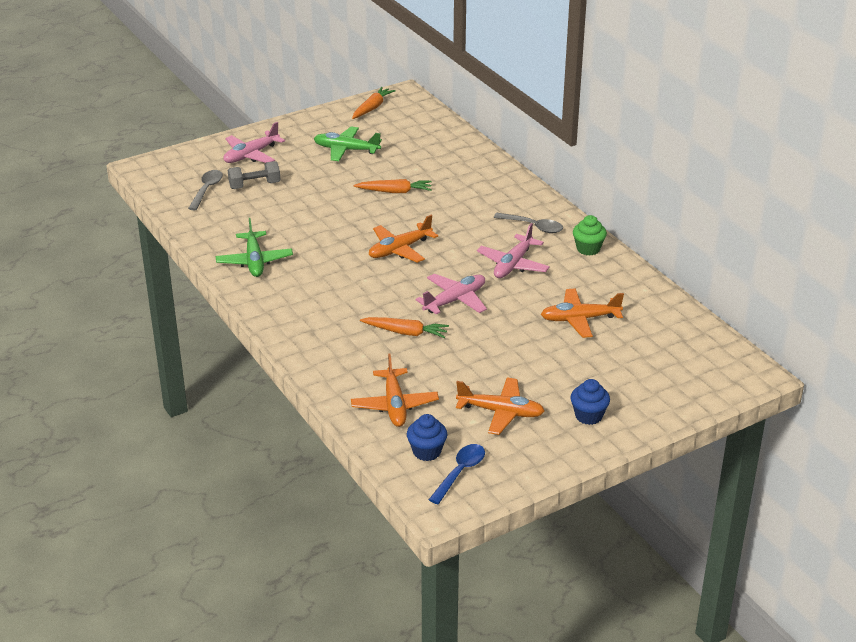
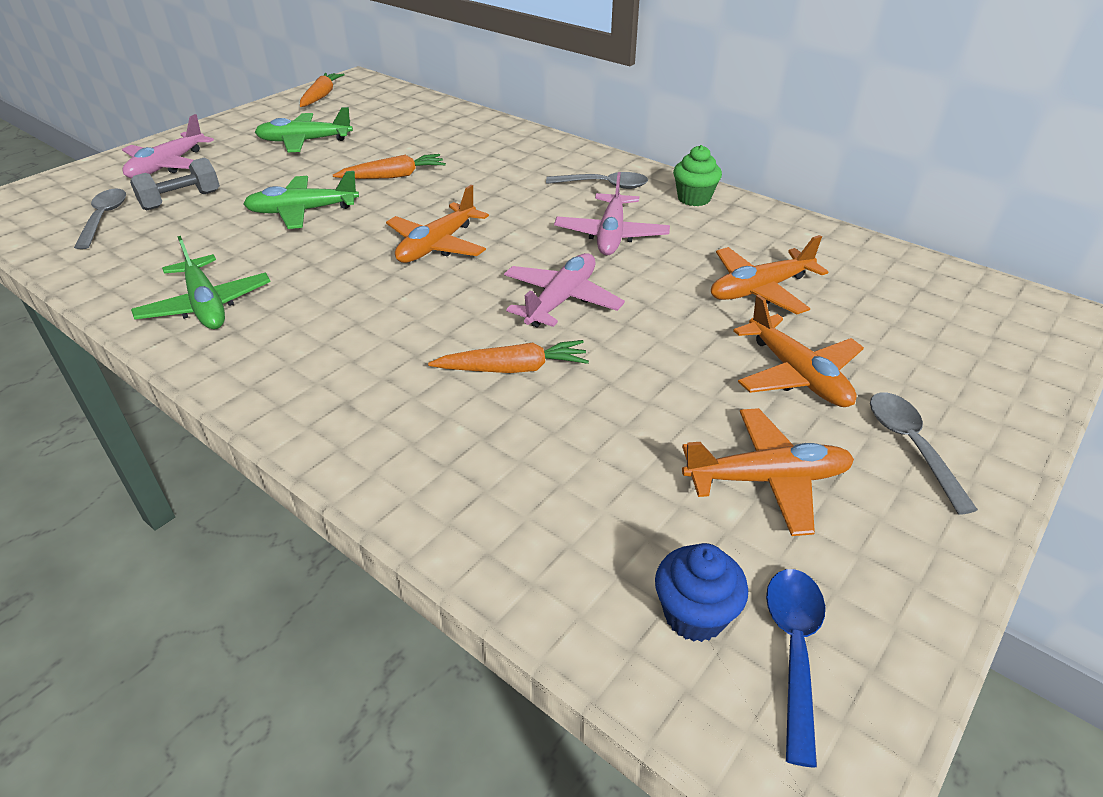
camera: 20 degrees left, 5 degrees up
orange plane [351,354,439,427] -> orange plane moved to [733,294,864,407]
blue cupcake [571,379,610,425] -> grey spoon [870,392,978,515]
none -> green plane [243,171,359,229]

